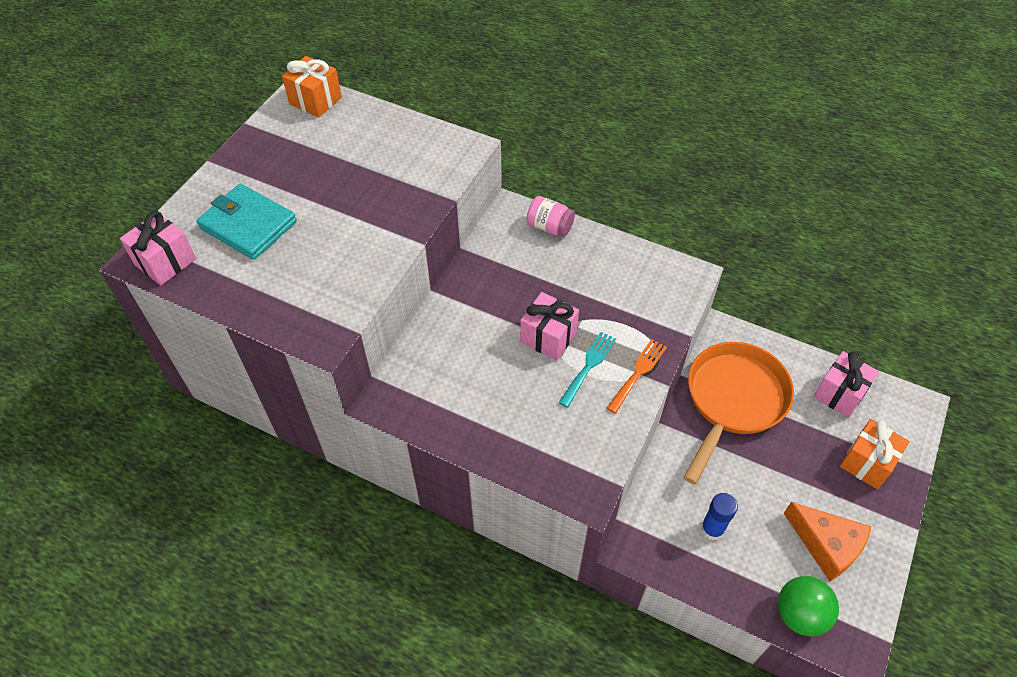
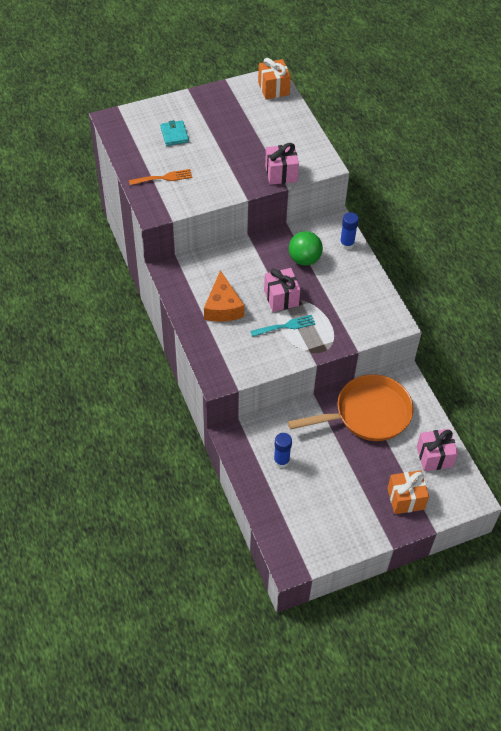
camera: 40 degrees right, 0 degrees up
pink gift [120,211,196,286] -> pink gift moved to [265,143,299,185]
turquoise wallet [196,184,297,260] -> turquoise wallet [160,120,189,146], size x0.58
pink jar [527,196,575,237] -> blue glue stick [340,212,359,250]
orange fork [607,339,667,414] -> orange fork moved to [129,169,192,185]
green ball [778,576,839,636] -> green ball moved to [289,231,323,266]
orange cheese [784,502,871,582] -> orange cheese moved to [204,270,244,322]

